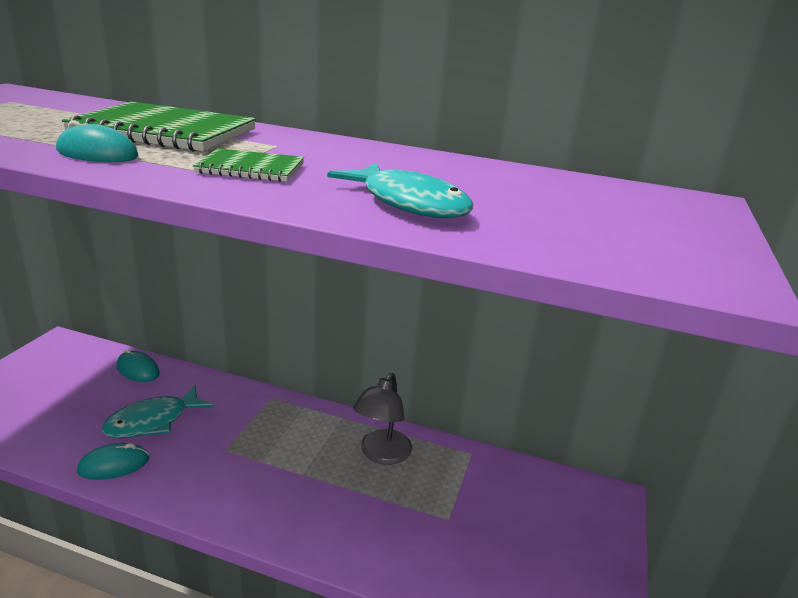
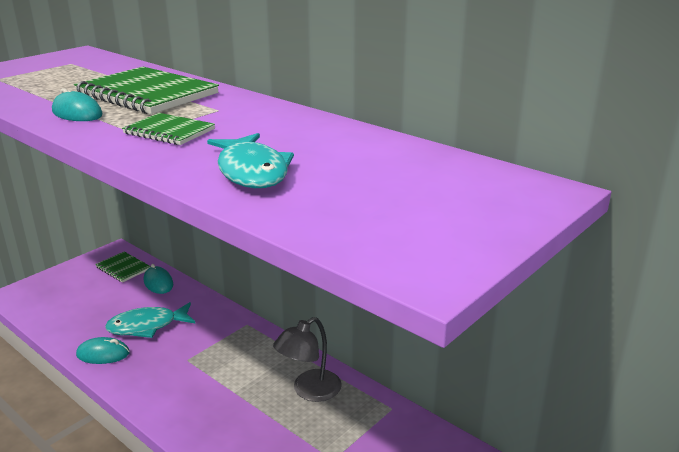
camera: 25 degrees right, 0 degrees up
none -> green notebook [95,252,151,283]

